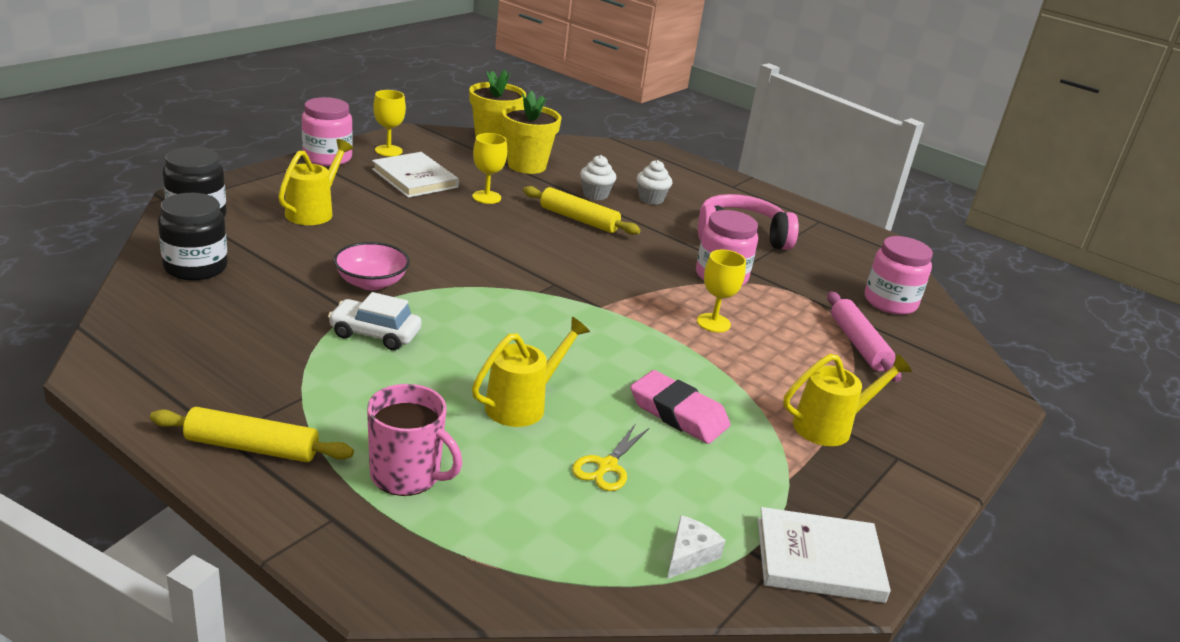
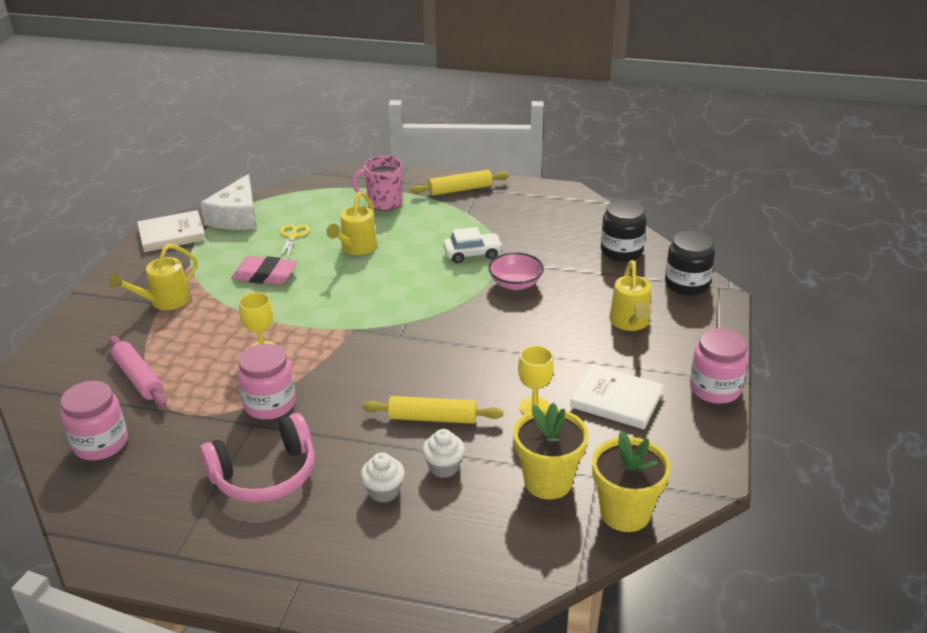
camera: 160 degrees right, 5 degrees up
yellow goblet [373,90,406,156] -> none
white cheese [667,515,726,579] -> white cheese [201,174,256,230], size x2.09

